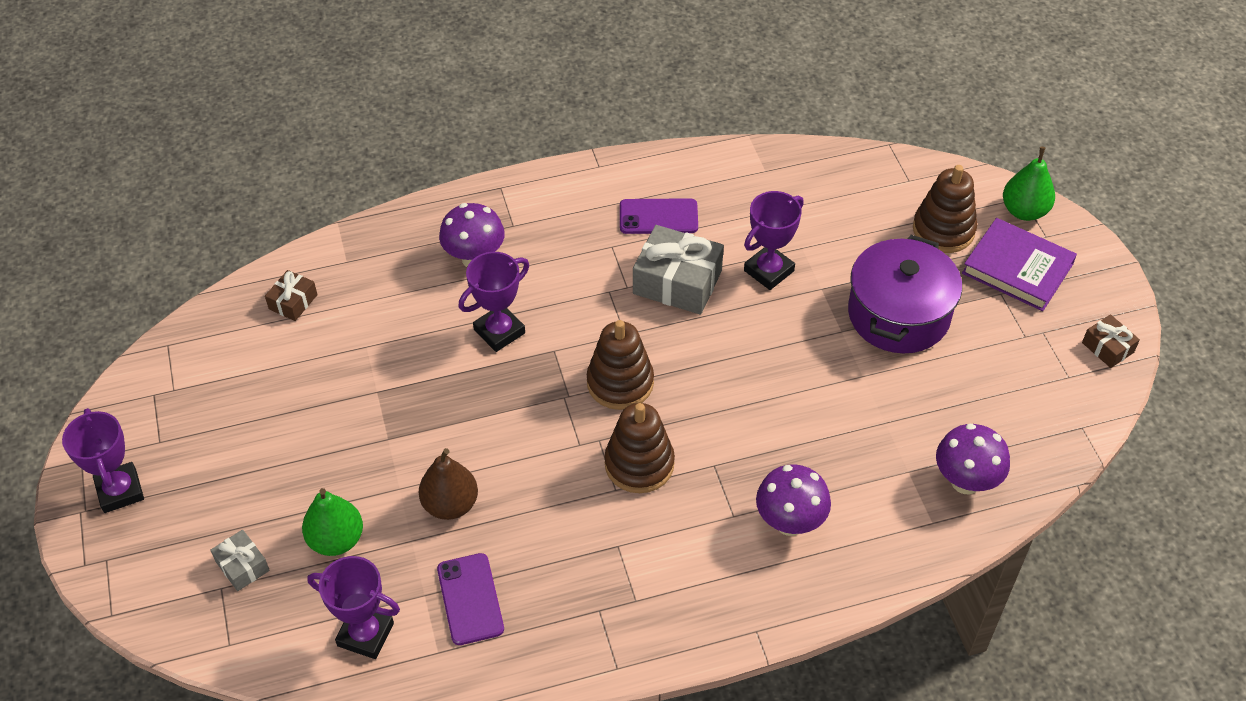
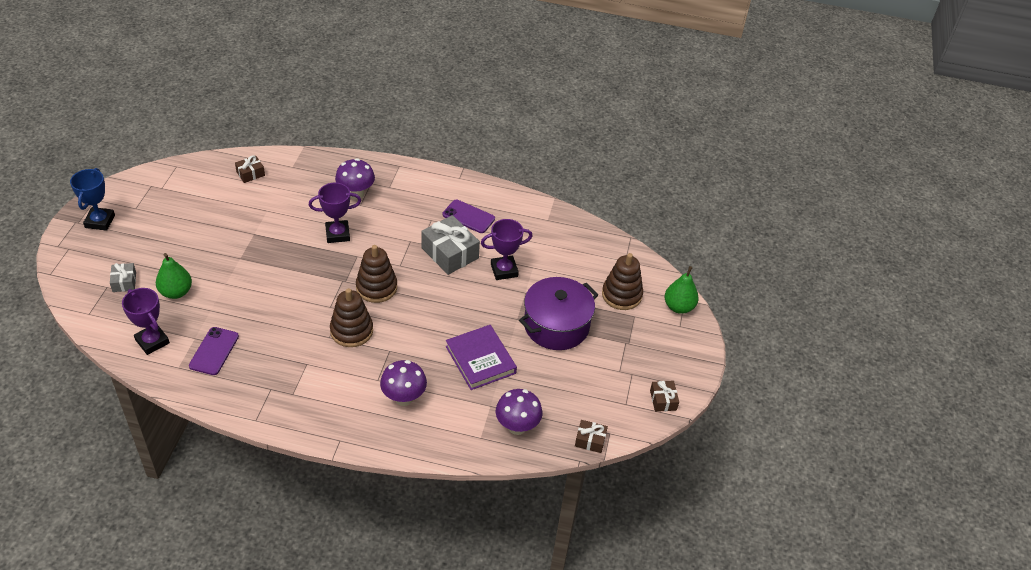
camera: 25 degrees right, 5 degrees down
purple trophy [62,408,144,513] -> blue trophy [70,168,115,231]
brown pear [419,448,478,520] -> none
purple book [962,218,1077,311] -> purple book moved to [446,325,517,390]
none -> brown gift [575,420,608,453]

